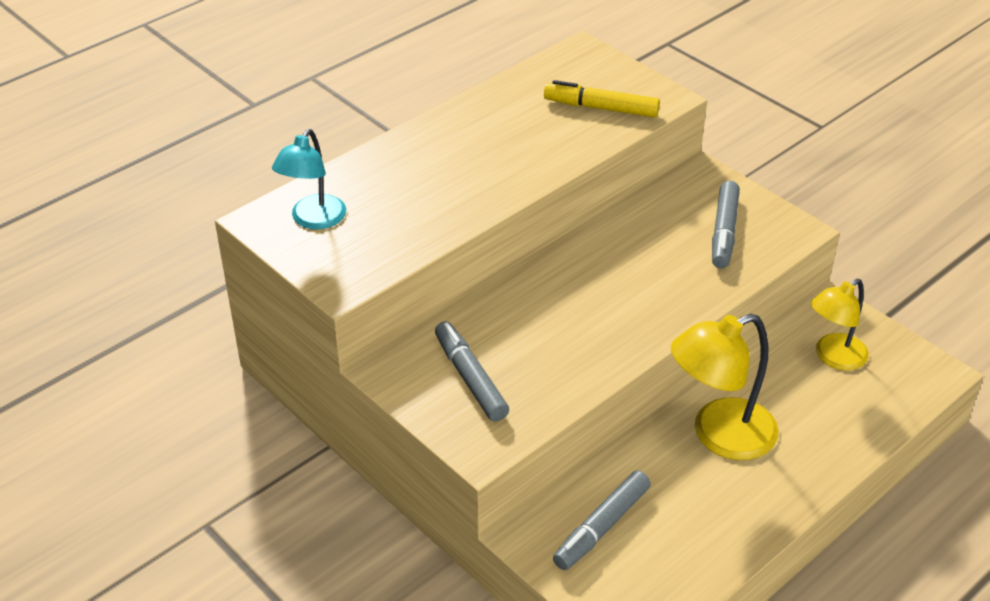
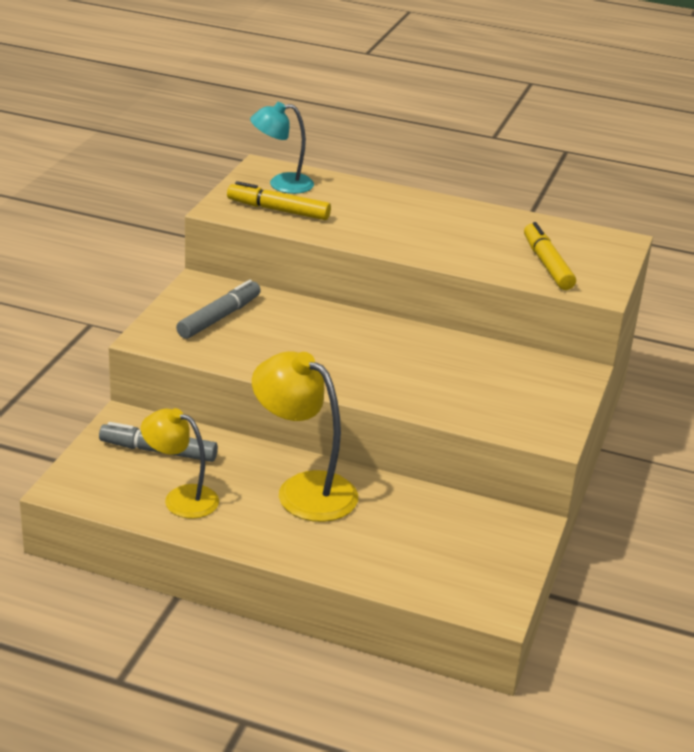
camera: 60 degrees right, 10 degrees down
grey marker [712,181,740,268] -> none
yellow lamp [811,279,869,370] -> yellow lamp moved to [141,408,219,519]
none -> yellow marker [227,181,331,220]

